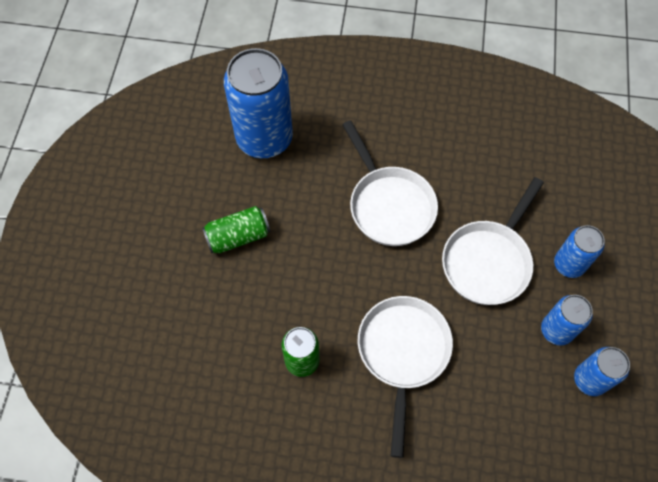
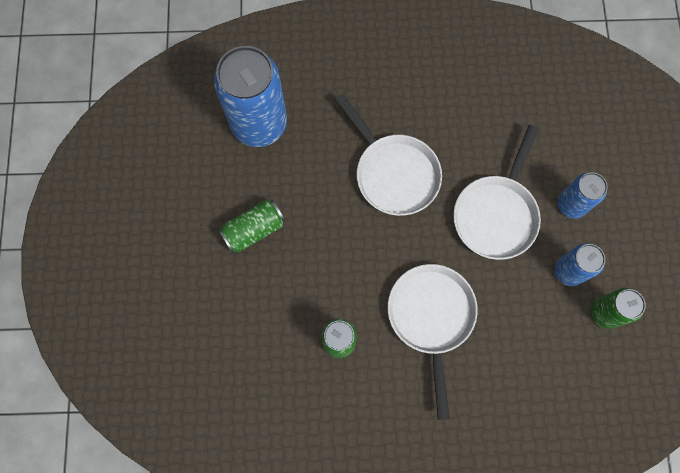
camera: 10 degrees left, 10 degrees up
blue can [574,347,630,396] -> green can [591,288,646,329]

